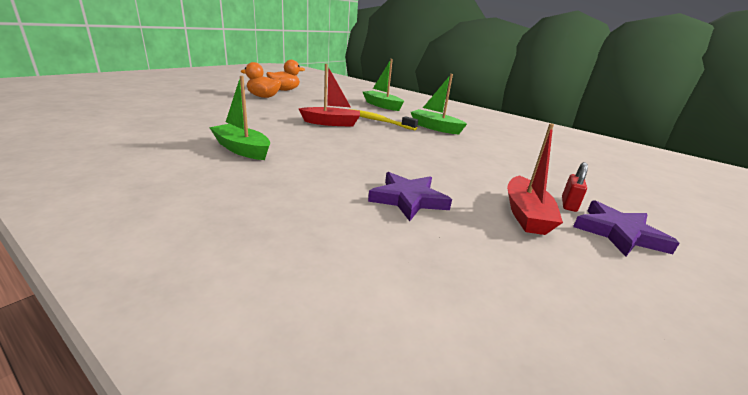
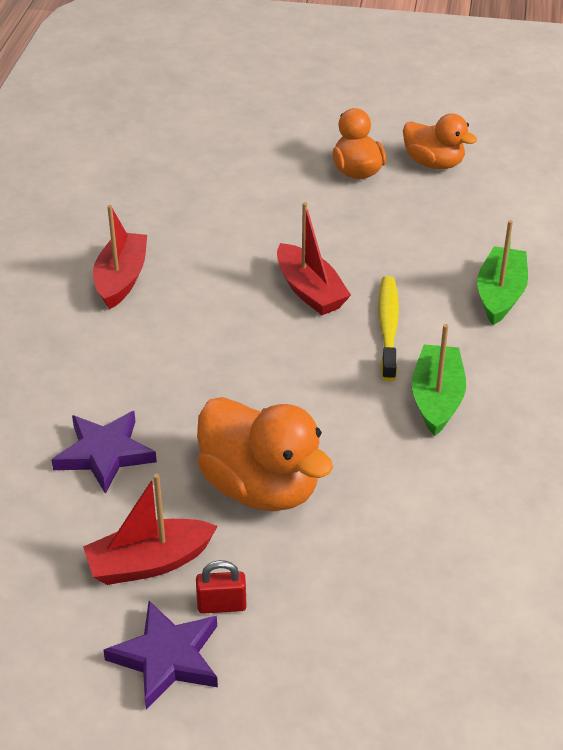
camera: 65 degrees right, 15 degrees up
green boat [209,76,270,160] -> red boat [93,205,147,309]
none -> orange duck [197,397,333,511]

